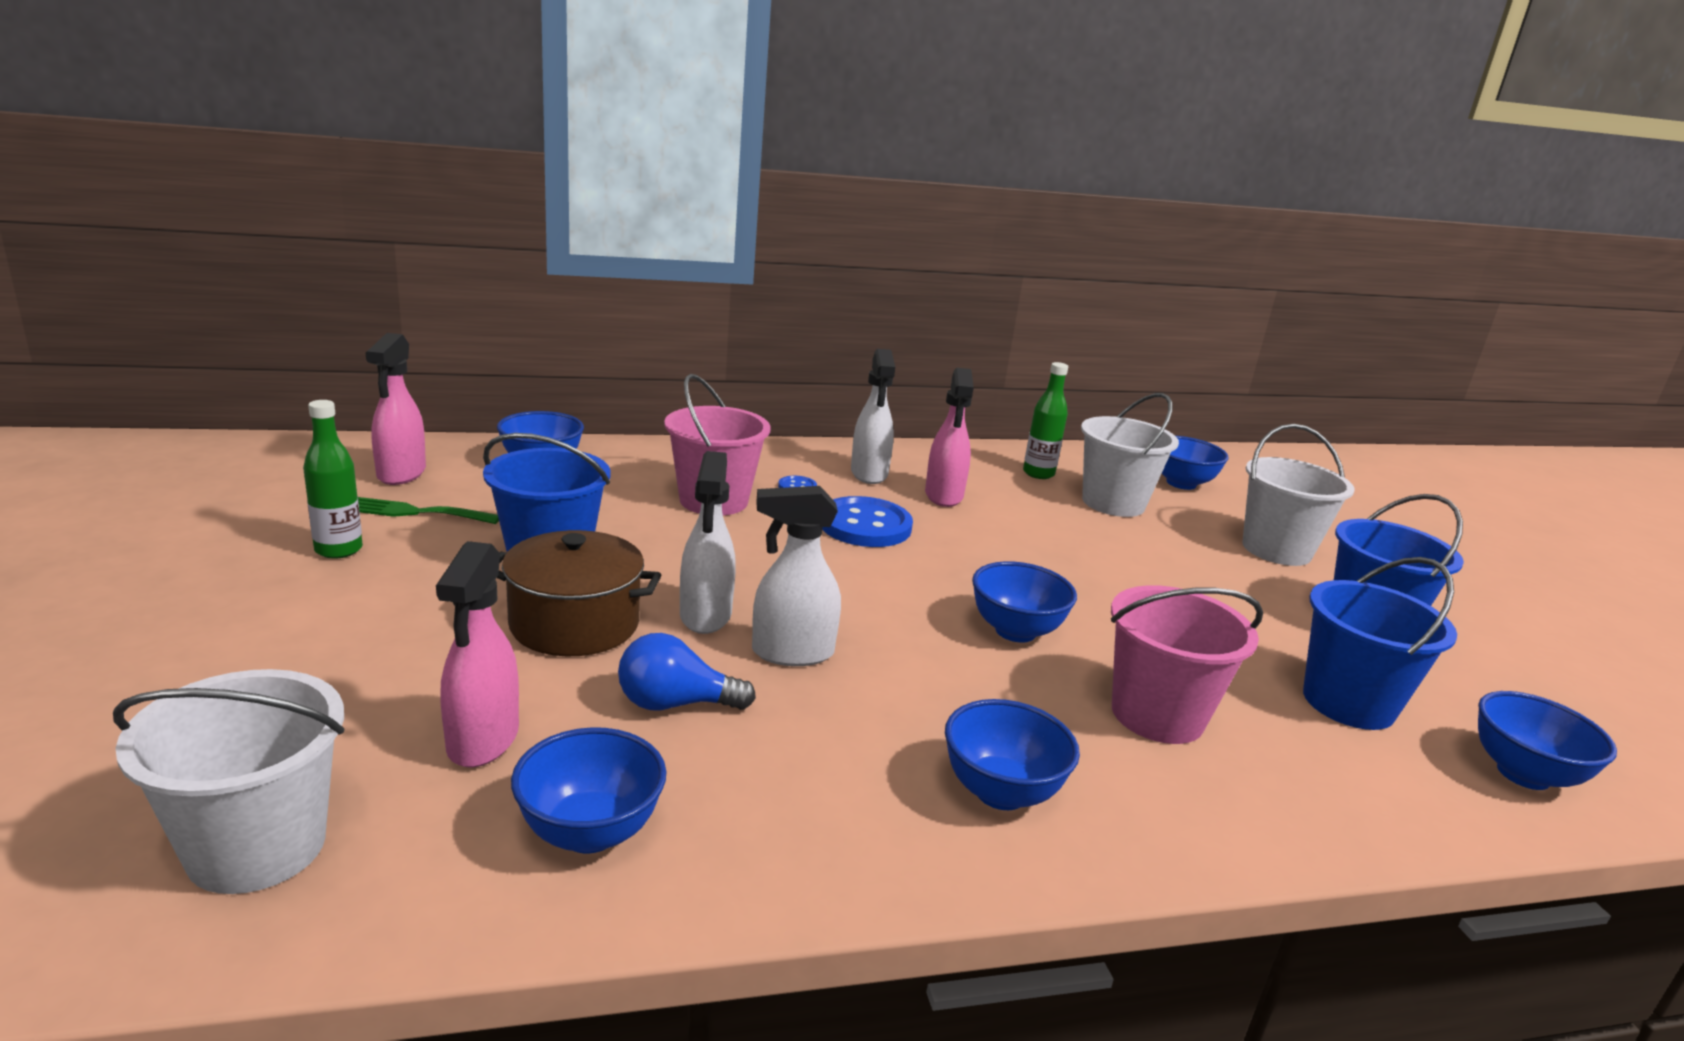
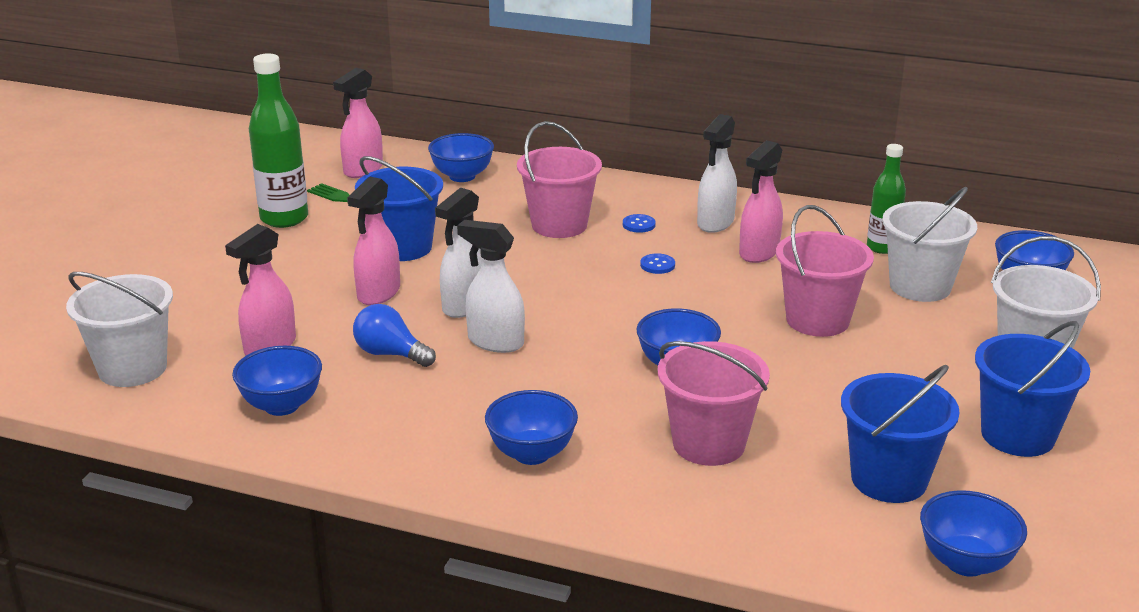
camera: 35 degrees right, 5 degrees up
green bottle [303,400,363,559] -> green bottle [249,53,308,228], size x1.60
brown pot [497,530,661,657] -> pink spray bottle [347,176,400,305]
blue button [822,496,913,547] -> blue button [640,253,675,274], size x0.44
none -> pink bucket [776,205,874,337]

